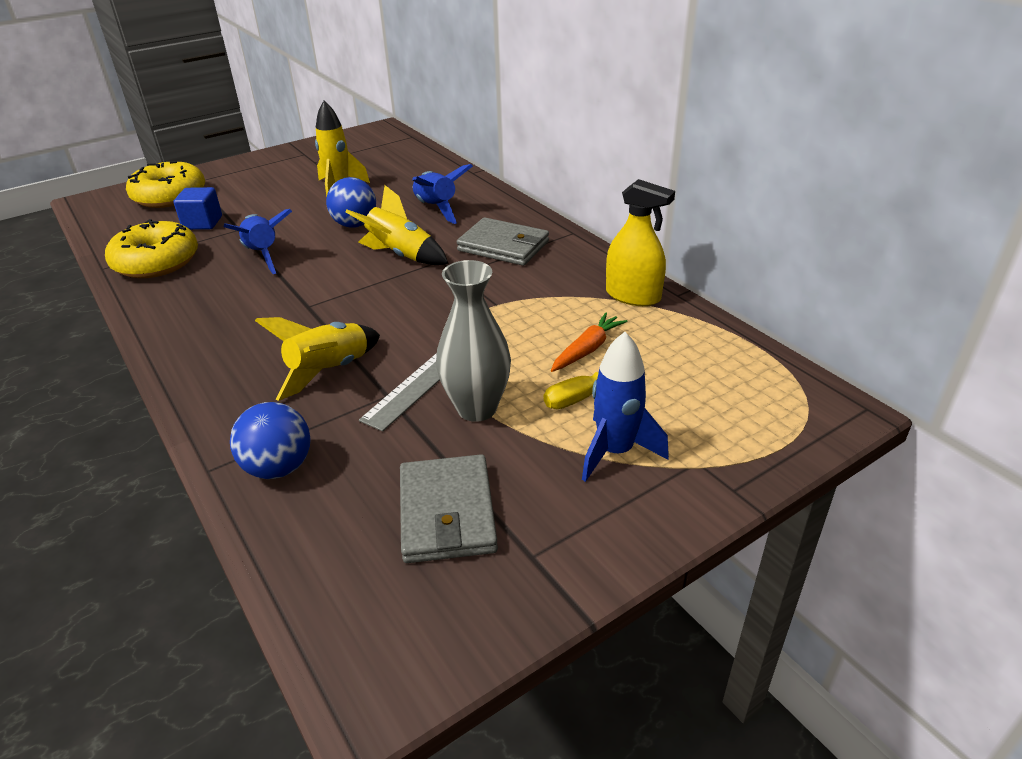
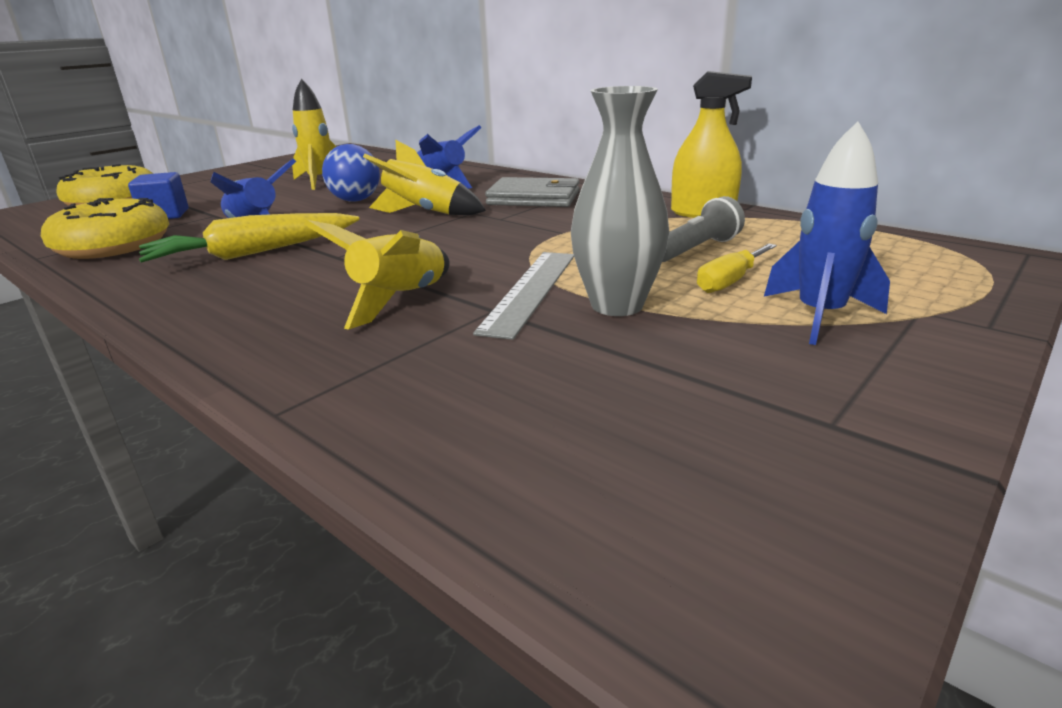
camera: 15 degrees left, 10 degrees down
blue ball [230,402,311,479] -> none
grey wallet [400,454,498,563] -> none
orange carrot [551,312,627,372] -> grey flashlight [662,196,745,262]
none -> yellow carrot [139,213,360,263]

